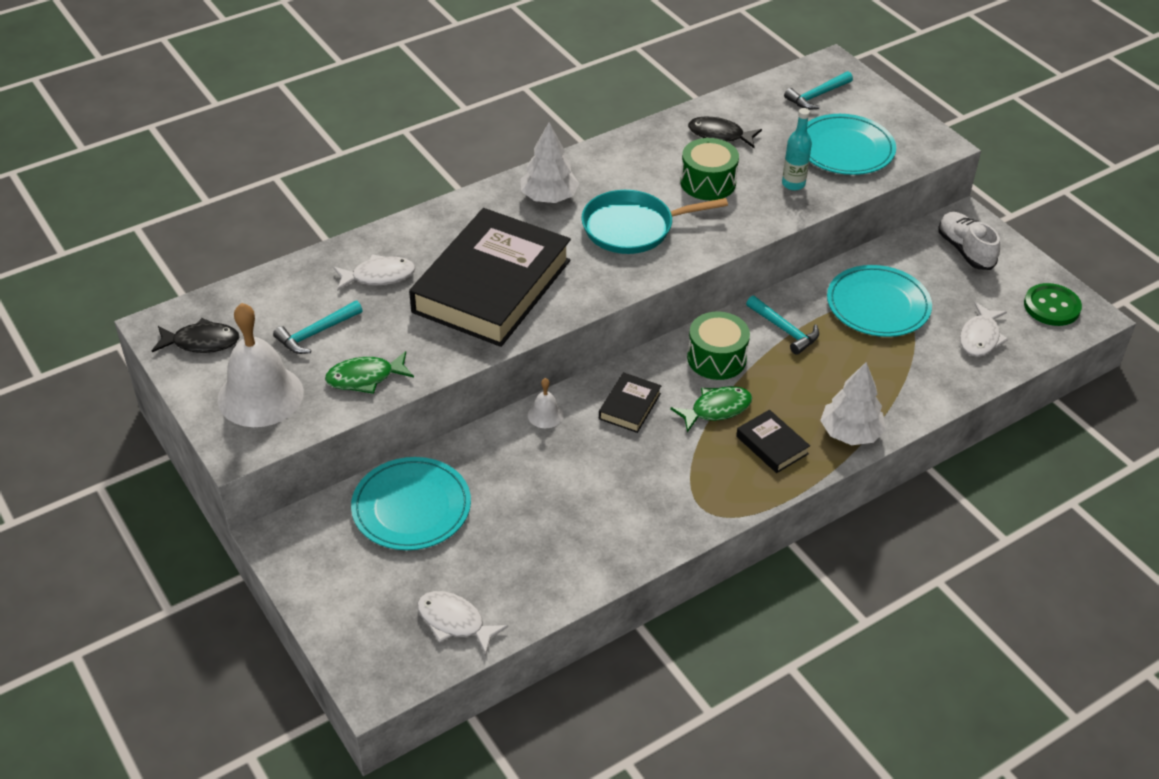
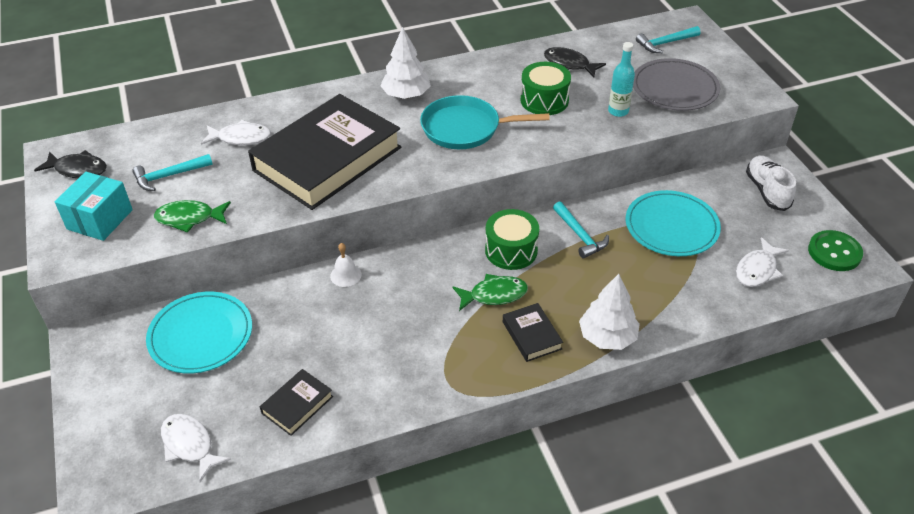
camera: 15 degrees right, 0 degrees up
white bell [218,303,304,427] -> turquoise box [55,172,133,241]
black book [599,372,662,433] -> black book moved to [260,369,333,436]
turquoise plate [807,114,896,175] -> grey plate [633,58,720,111]

